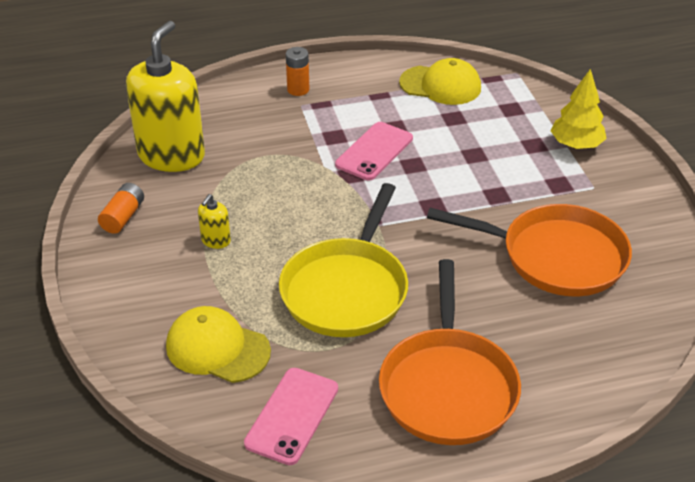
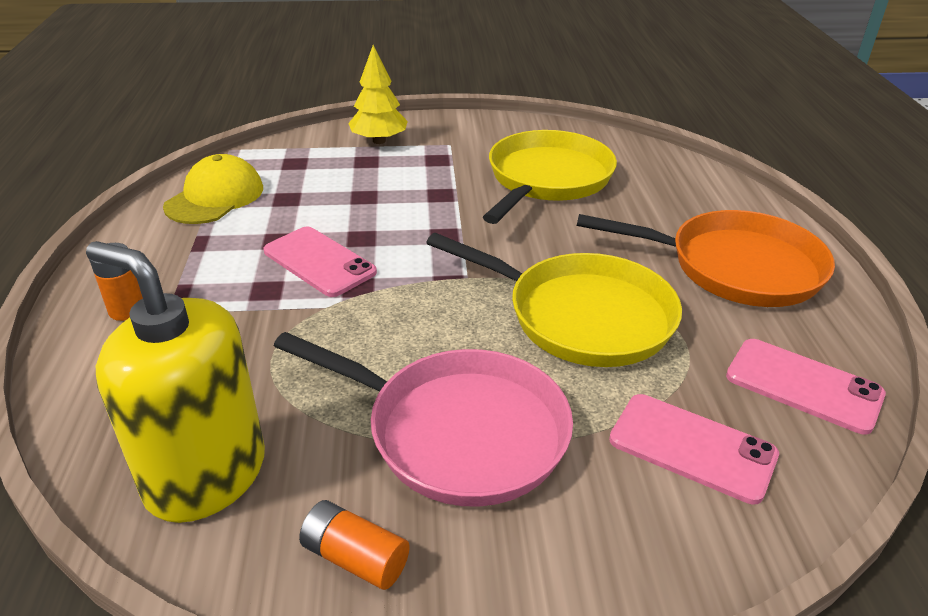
camera: 80 degrees left, 5 degrees down
yellow cap [166,306,271,383] -> pink phone [609,394,779,504]
yellow soap dispenser [198,194,231,249] -> pink pan [274,332,573,507]
orange pan [427,204,632,296] -> yellow pan [483,130,617,224]

